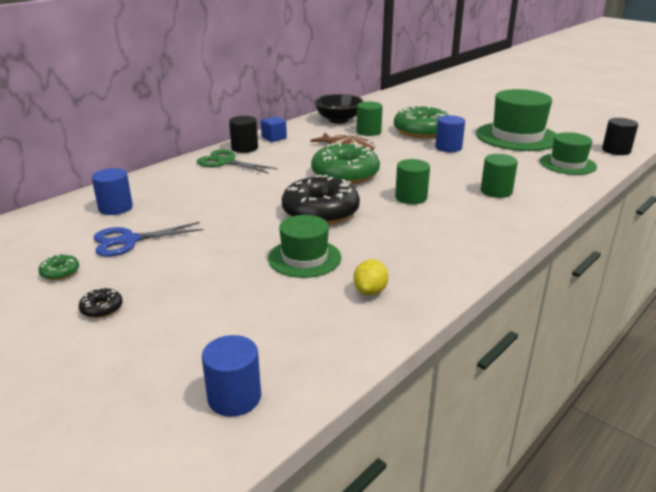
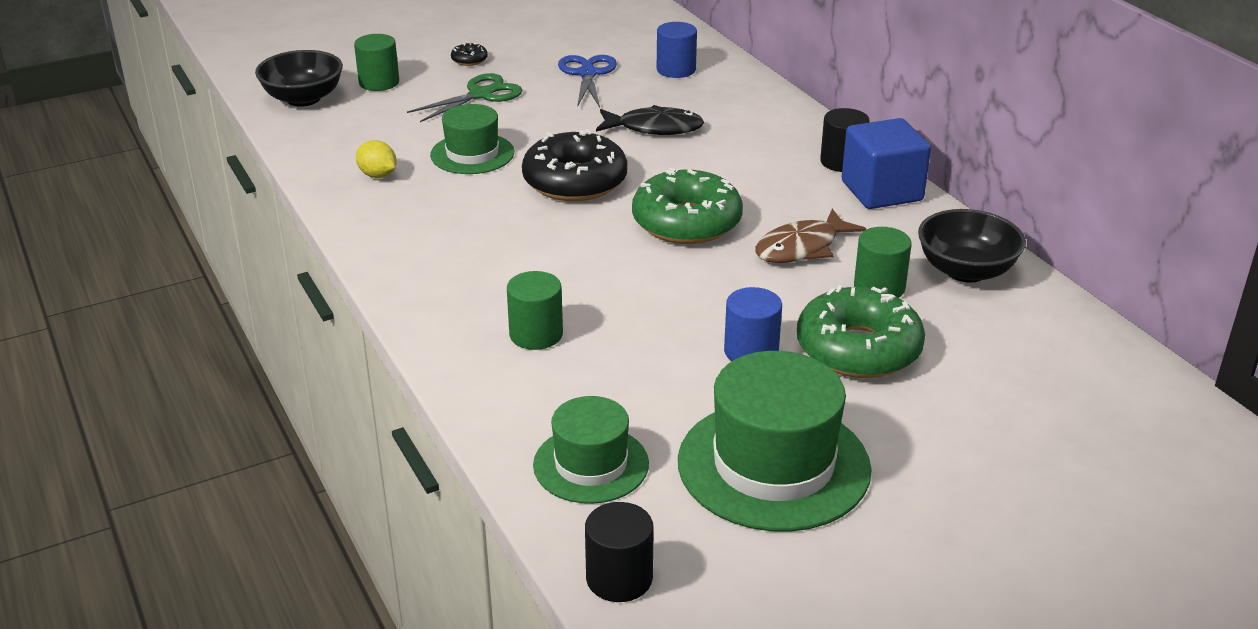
camera: 110 degrees right, 5 degrees up
green donut [38,254,79,280] -> none
green scissors [197,149,277,174] -> green scissors moved to [407,73,522,122]
blue cylinder [202,335,261,417] -> black bowl [255,50,343,107]
blue cube [261,116,287,142] -> blue cube [842,118,931,209], size x1.87
green cylinder [395,159,430,204] -> green cylinder moved to [354,34,399,91]
none -> black fish [596,105,704,135]

